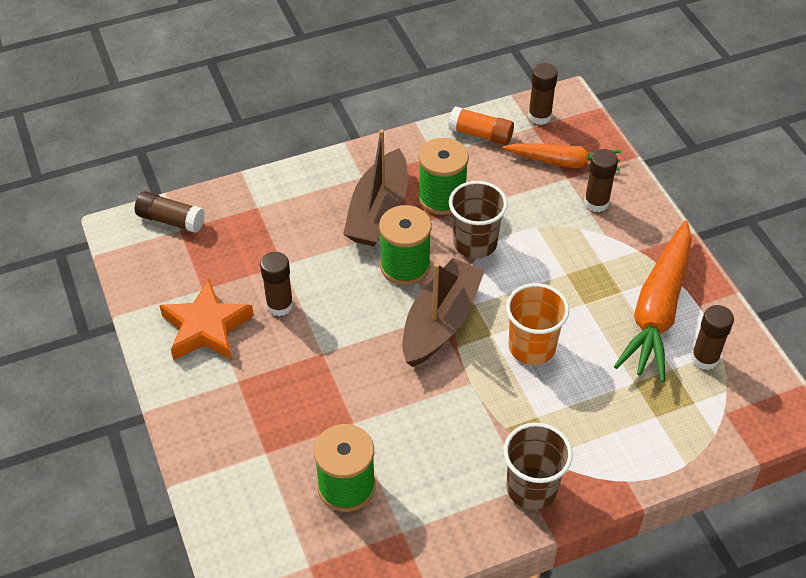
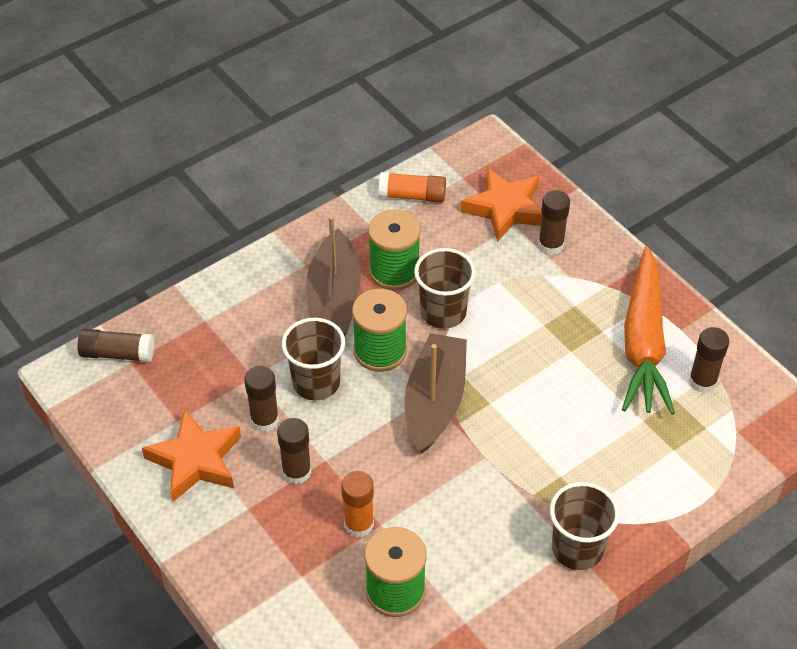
camera: 15 degrees left, 0 degrees up
orange carrot [503,143,621,171] -> orange star [461,168,542,242]
orange cup [506,283,569,365] -> none
brown glue stick [528,63,558,125] -> brown glue stick moved to [277,418,312,485]
none -> brown cup [282,318,345,400]
none -> orange glue stick [341,471,374,538]

